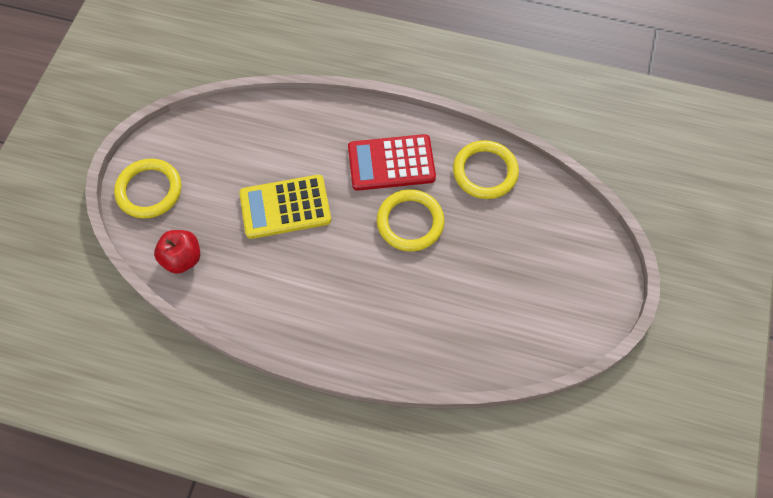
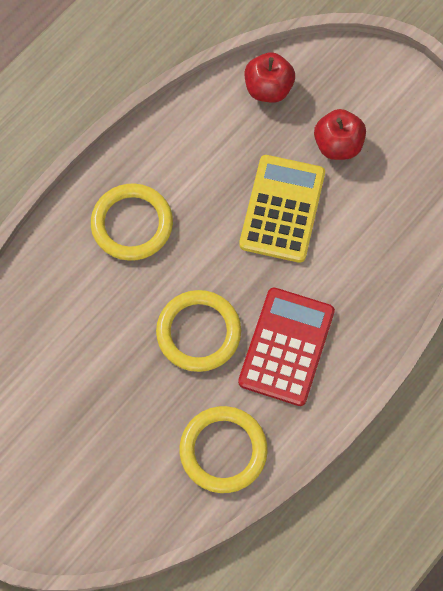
camera: 115 degrees right, 5 degrees up
yellow ring [114,158,181,219] -> yellow ring moved to [91,184,173,261]
none -> red apple [314,109,366,160]

